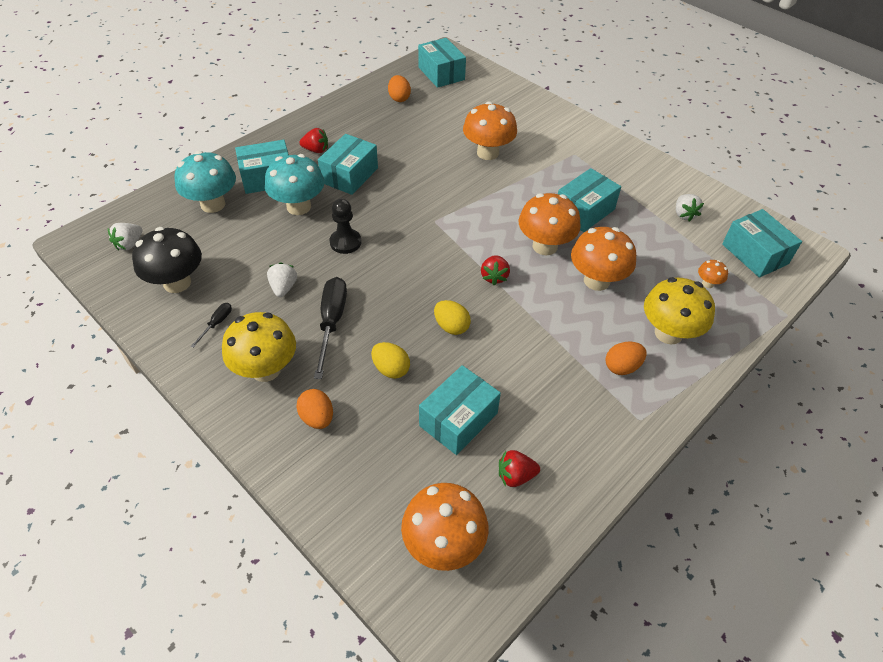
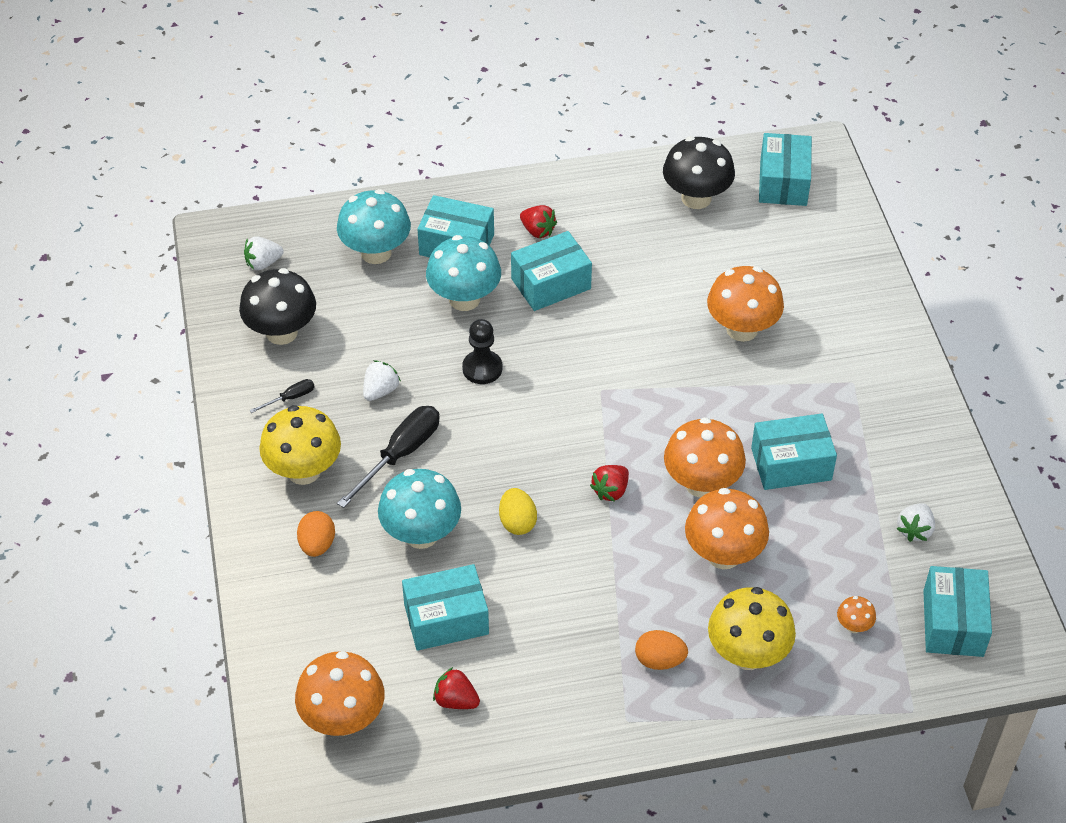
camera: 35 degrees right, 0 degrees up
yellow egg [371,342,410,379] -> turquoise mushroom [378,469,461,549]
orange egg [388,75,411,102] -> black mushroom [663,136,735,209]

